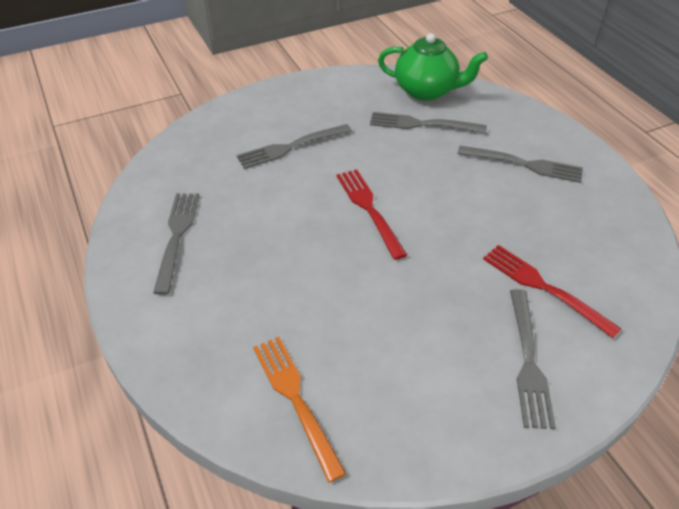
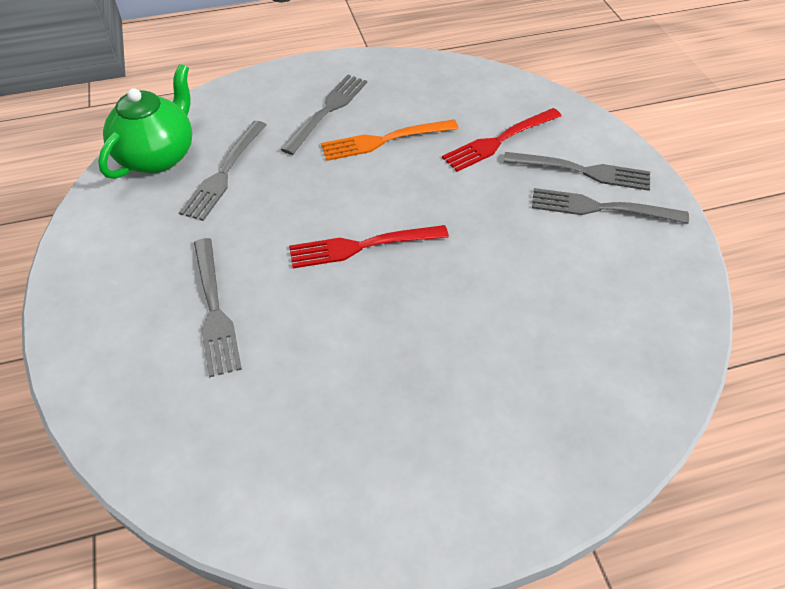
camera: 80 degrees left, 5 degrees up
grey fork [153,193,199,295] -> grey fork moved to [532,188,689,224]
orange fork [253,337,346,483] -> orange fork moved to [321,119,459,161]

